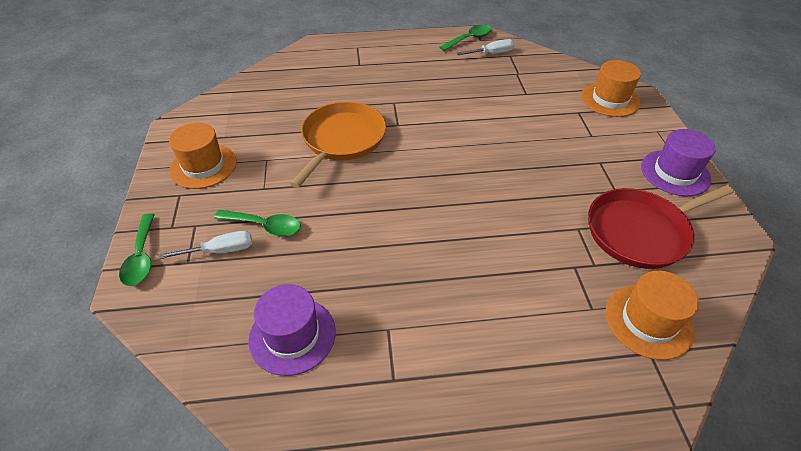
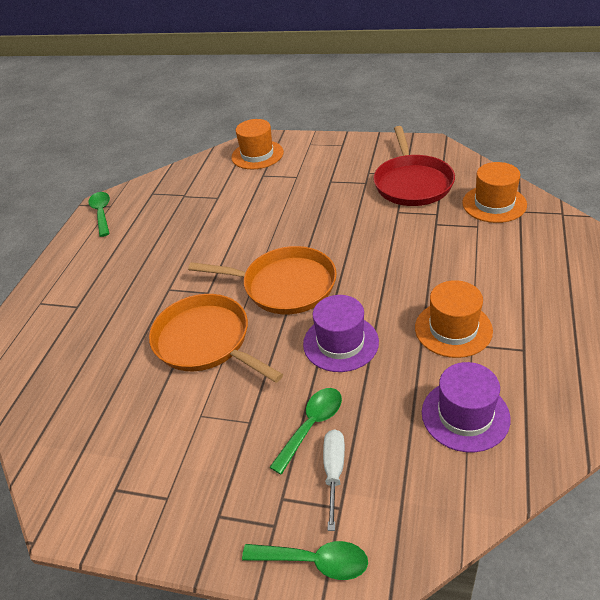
camera: 65 degrees left, 5 degrees down
orange hat [169,123,237,189] -> orange hat moved to [415,280,493,358]
white screwdriver [457,39,515,55] -> none
purple hat [641,129,716,196] -> purple hat moved to [303,295,379,372]
none -> orange pan [188,246,337,314]

